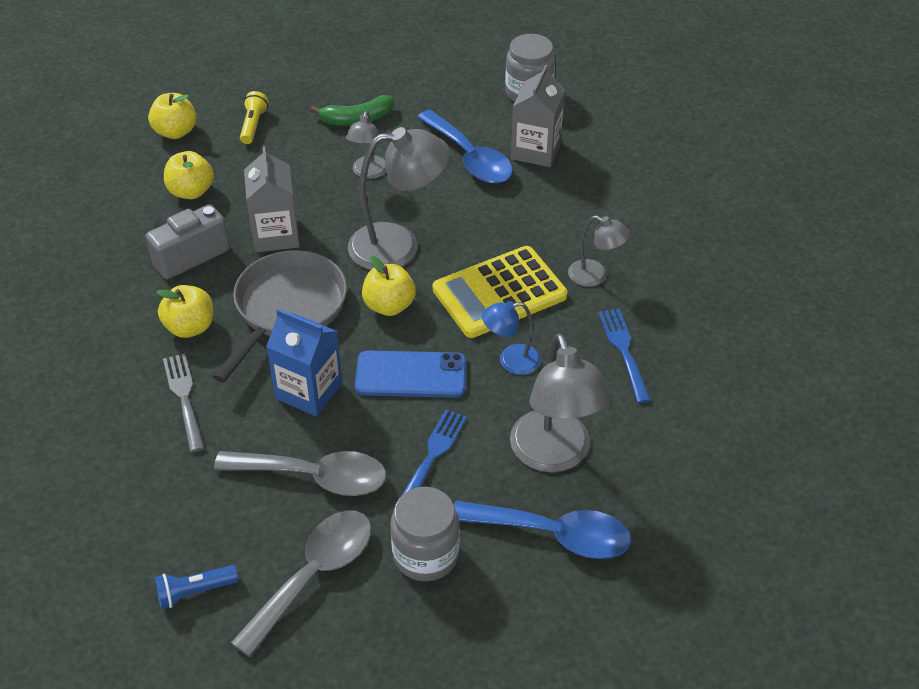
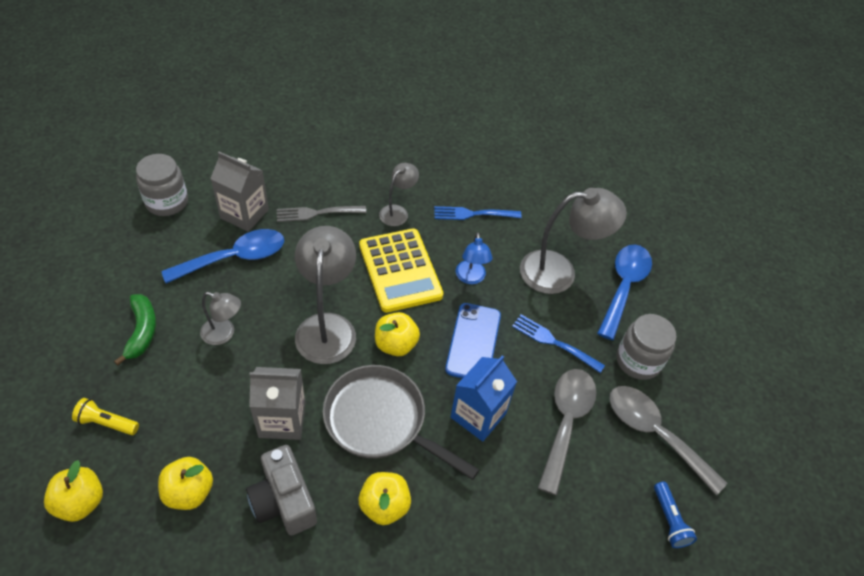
camera: 85 degrees left, 5 degrees up
grey fork [163,353,204,452] -> grey fork moved to [277,206,366,222]

